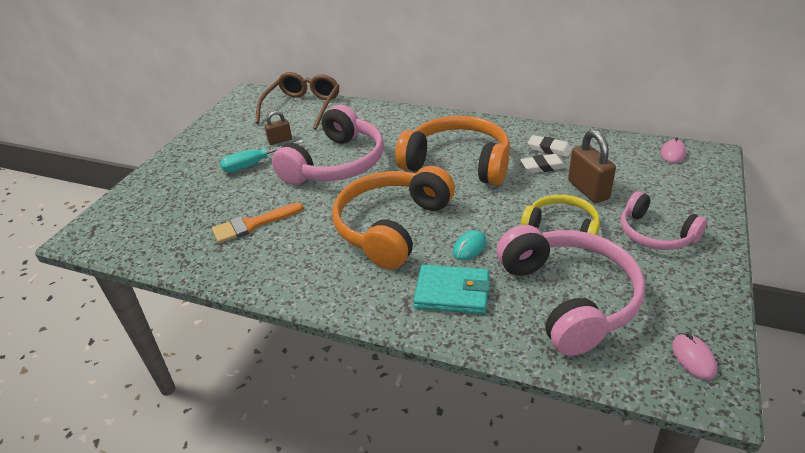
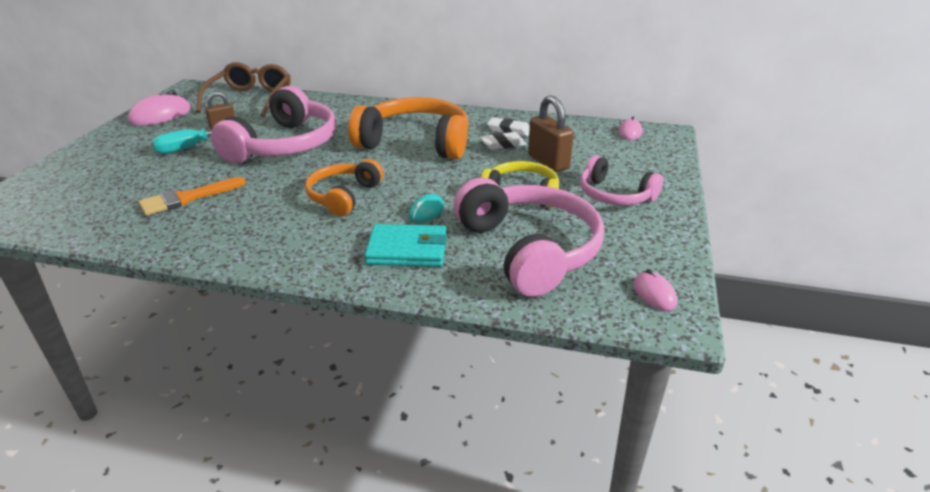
camera: 10 degrees left, 5 degrees down
orange headphones [332,166,455,269] -> orange headphones [305,159,384,216], size x0.59
none -> pink mouse [127,90,191,126]

